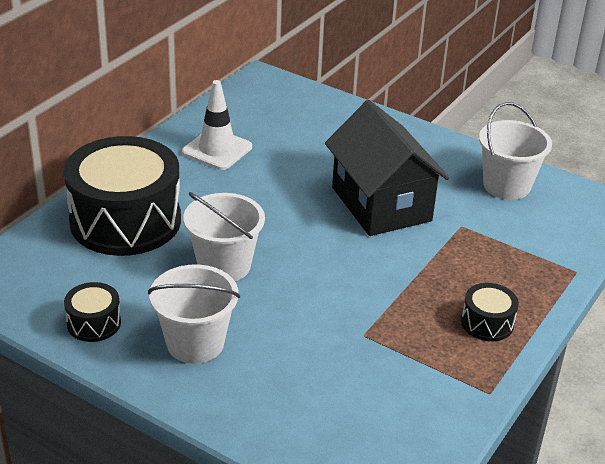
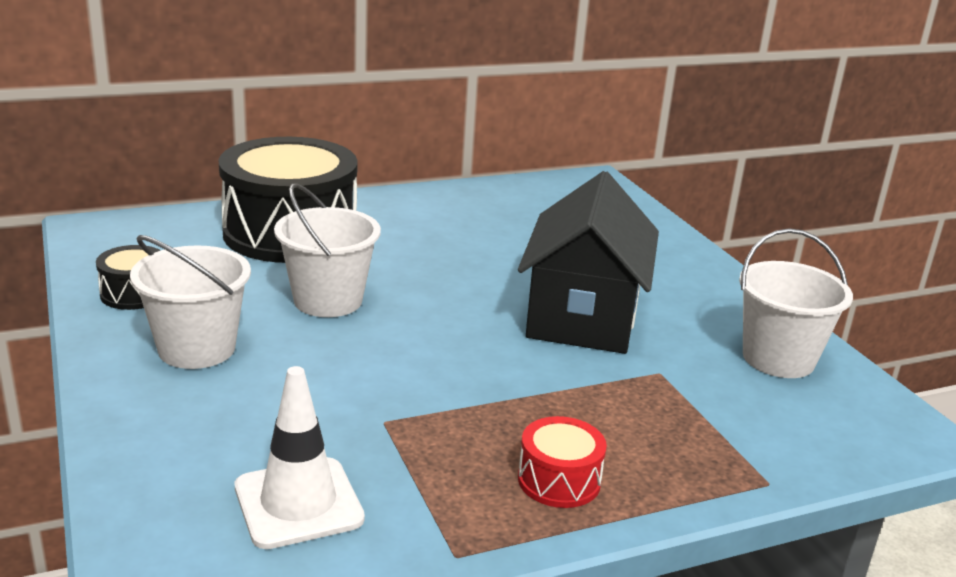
camera: 35 degrees right, 10 degrees down
white traffic cone [182,80,252,170] -> white traffic cone moved to [235,366,365,549]
black drum [461,283,519,341] -> red drum [518,416,607,508]

